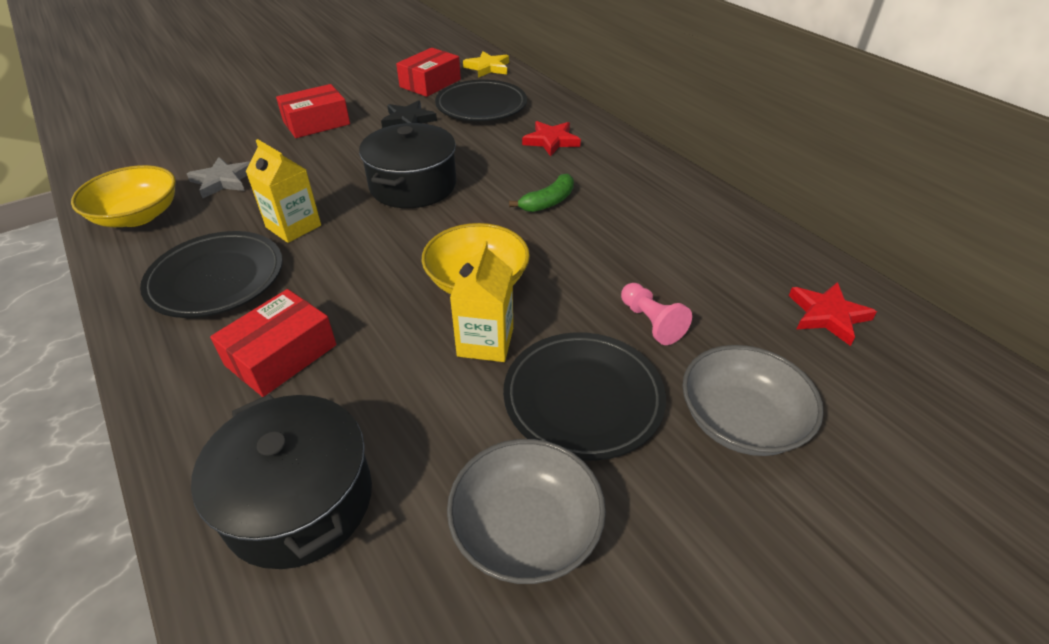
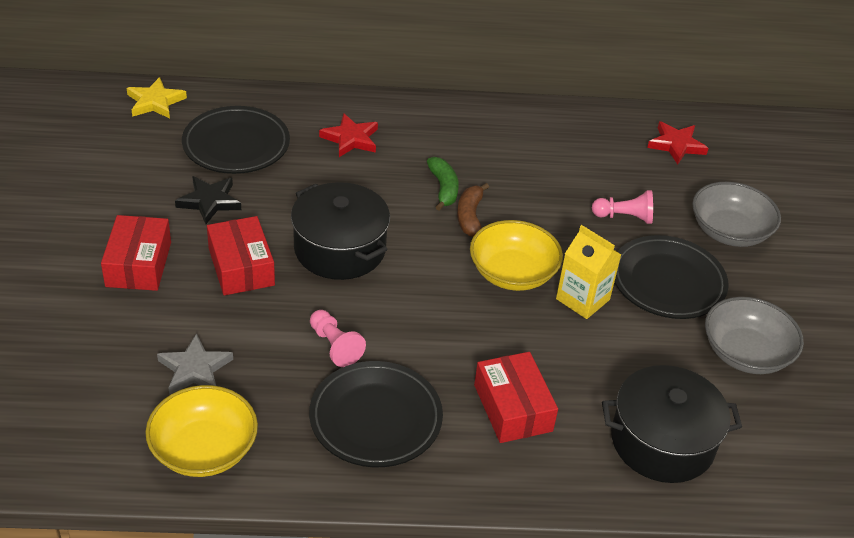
camera: 60 degrees left, 0 degrees up
yellow carton [246,139,321,243] -> pink pawn [310,310,366,367]
red box [396,48,461,97] -> red box moved to [207,216,275,295]
none -> brown banana [457,183,489,237]

